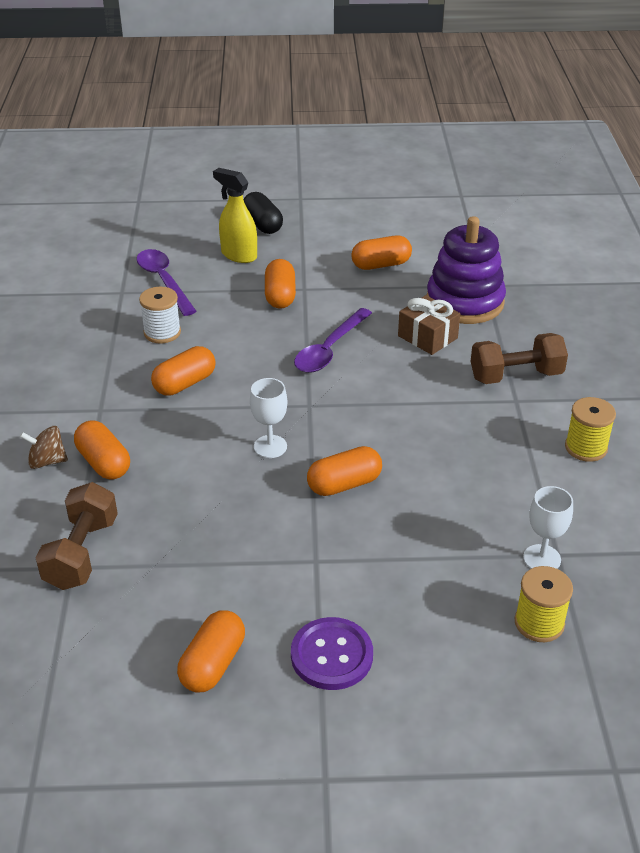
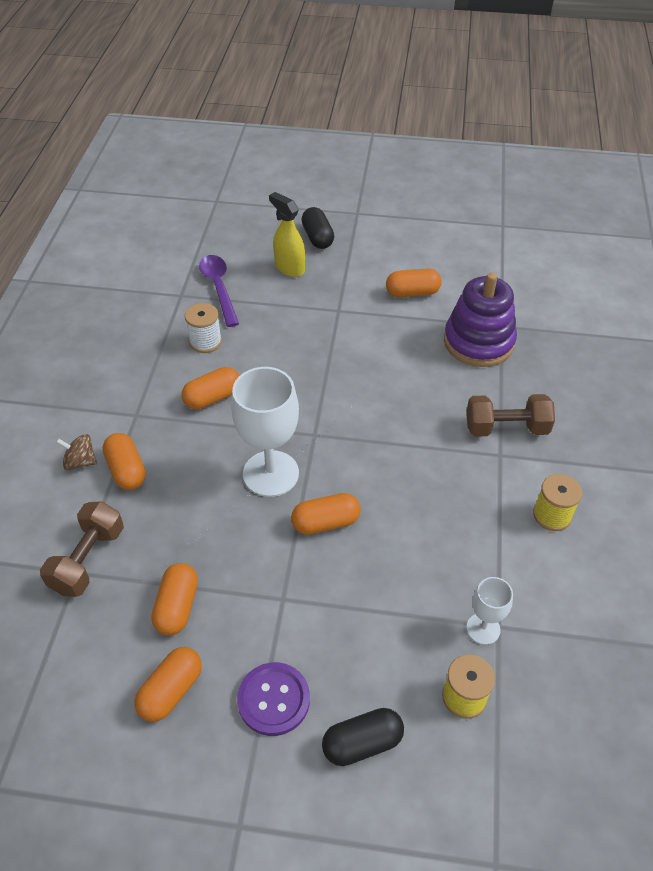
camera: 10 degrees right, 10 degrees up
white goblet [250,378,287,458] -> white goblet [231,367,299,497], size x1.91
orange capsule [265,259,296,309] -> orange capsule moved to [151,563,198,635]
purple spoon [294,308,372,373] -> none
brown gift [398,295,460,355] -> none
none -> black capsule [322,708,404,766]

